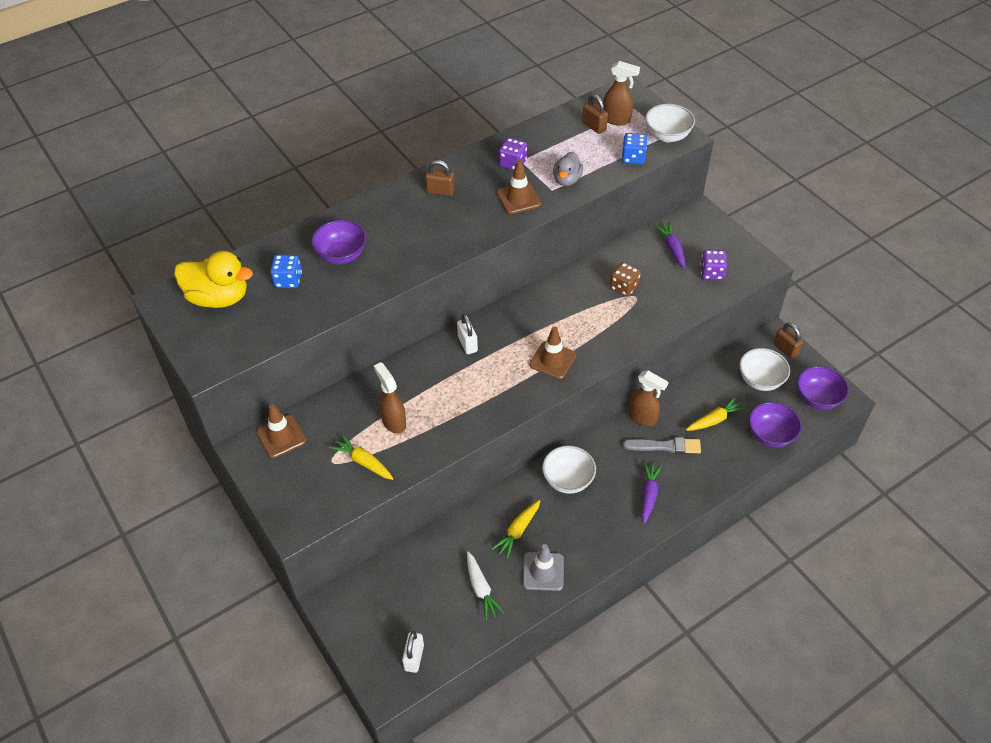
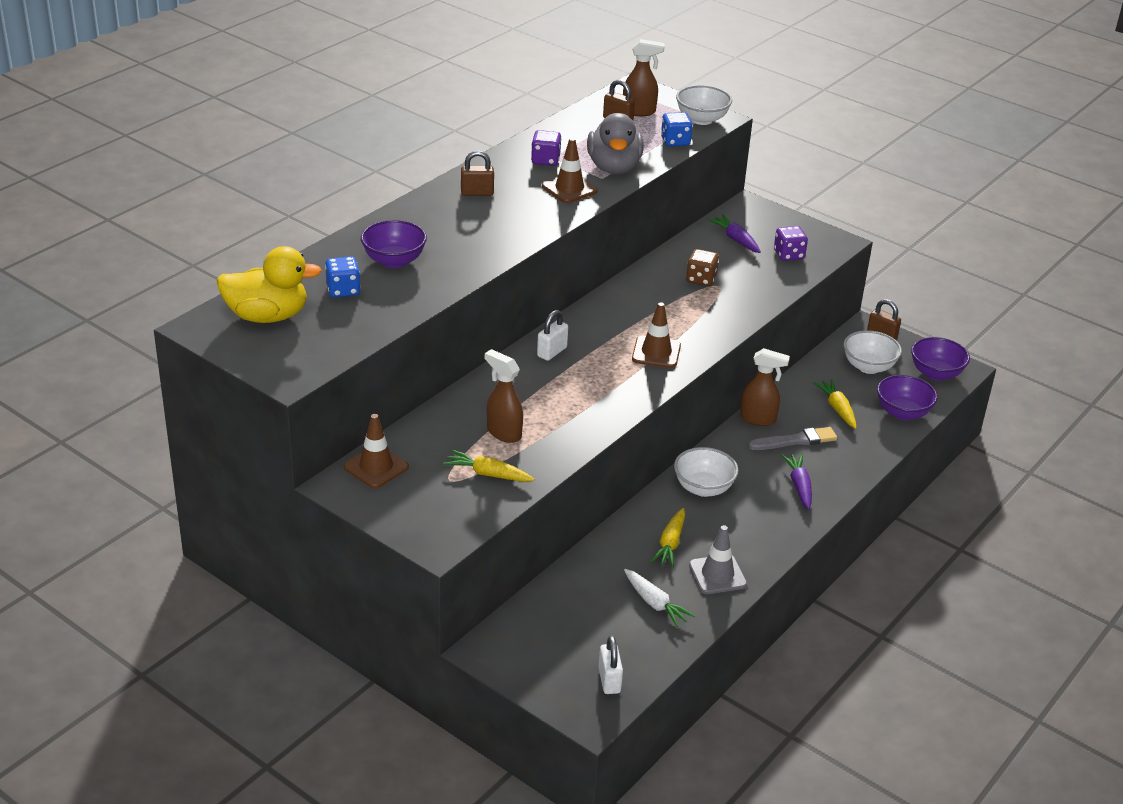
camera: 20 degrees left, 15 degrees down
white padlock [457,314,478,354] -> white padlock turned 75 degrees clockwise [537,310,568,361]
grey duck [553,152,583,186] -> grey duck [587,113,644,174], size x1.67
yellow carrot [686,396,747,431] -> yellow carrot turned 60 degrees counterclockwise [814,379,857,429]

